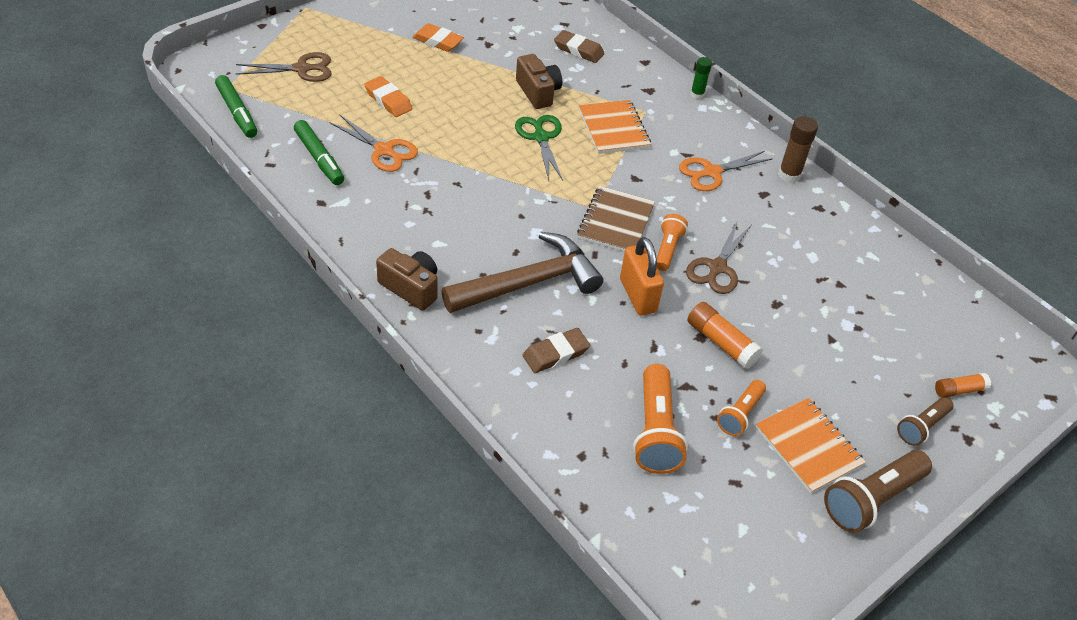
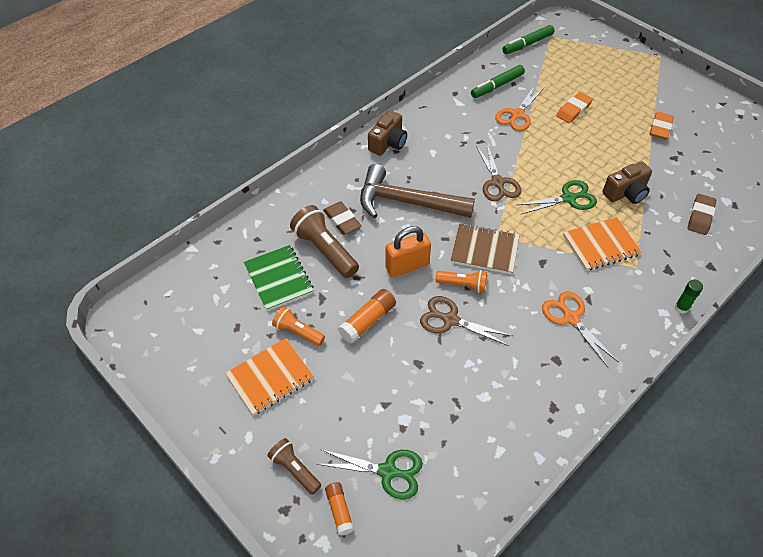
camera: 90 degrees right, 5 degrees up
brown scissors [236,52,331,82] -> brown scissors moved to [476,144,521,201]
brown hammer [441,232,603,313] -> brown hammer turned 135 degrees clockwise [360,164,475,218]
orange flashlight [633,364,688,474] -> green notebook [244,245,314,311]
brown glue stick [778,116,818,183] -> none
brown flashlight [824,450,932,533] -> brown flashlight moved to [290,205,359,278]
none -> green scissors [317,449,423,499]

